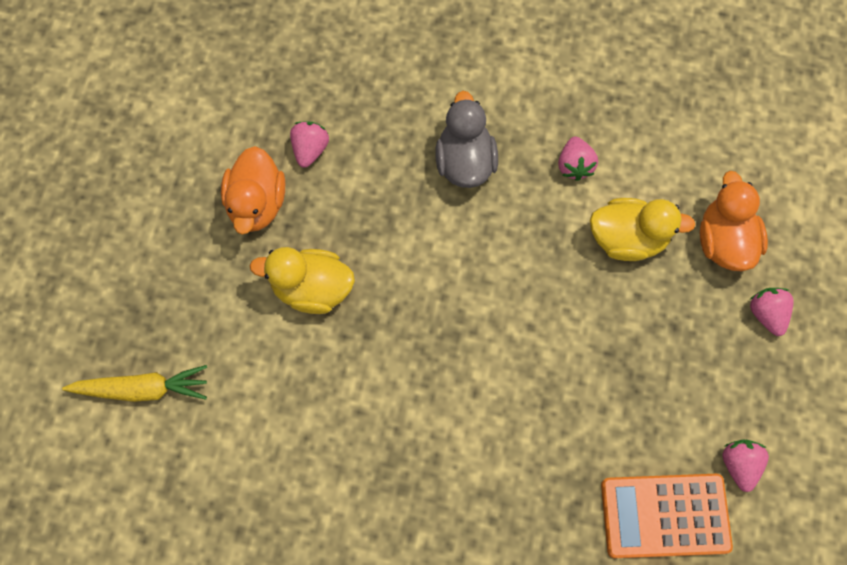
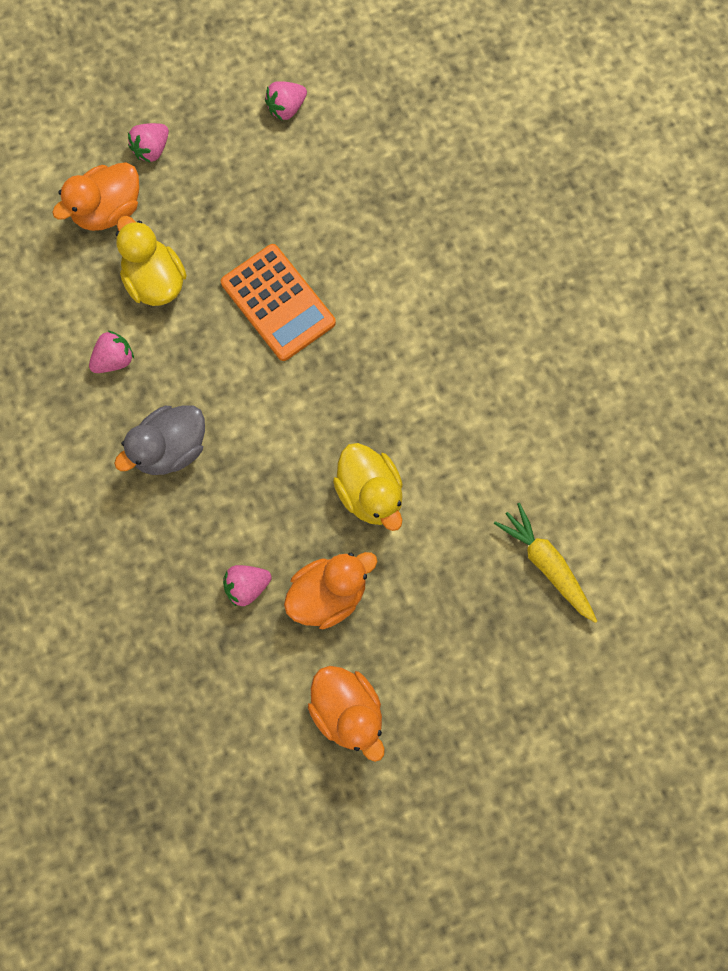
camera: 125 degrees left, 5 degrees up
orange calculator [601,474,733,558] -> orange calculator moved to [221,244,336,361]
none -> orange duck [308,666,385,762]

